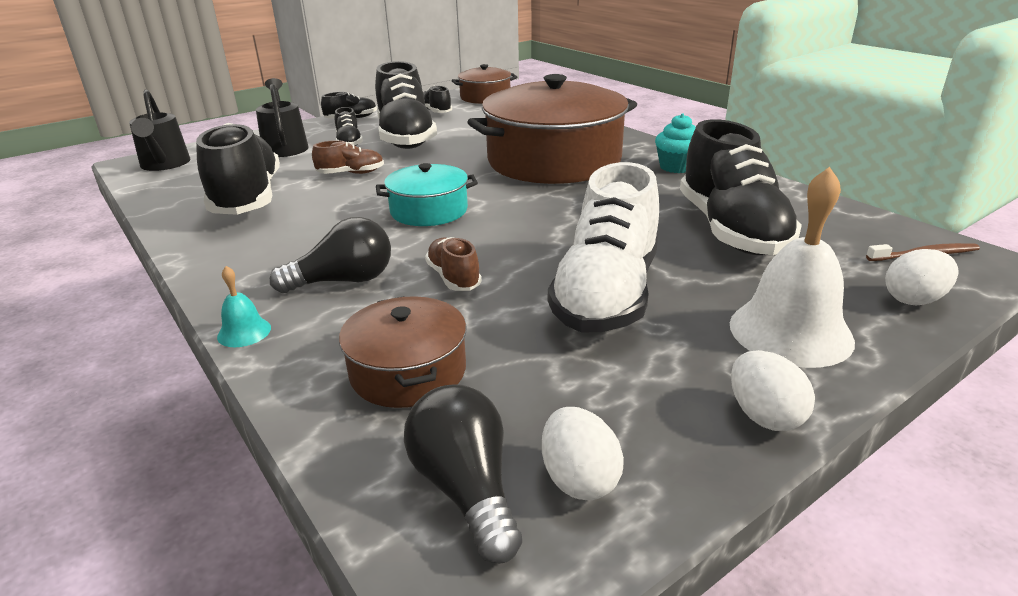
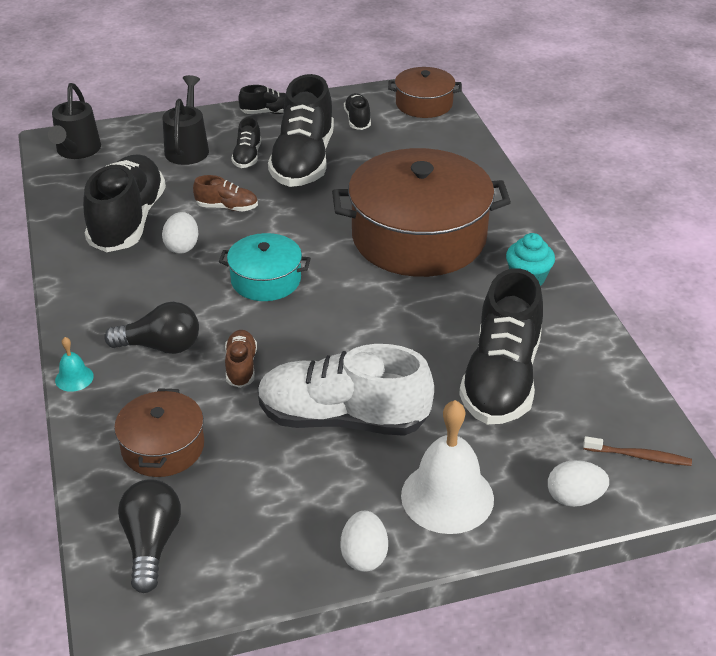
camera: 20 degrees right, 10 degrees up
white egg [542,407,624,500] -> white egg moved to [162,212,198,254]
white shoe [548,162,659,333] -> white shoe turned 60 degrees clockwise [257,344,434,436]

